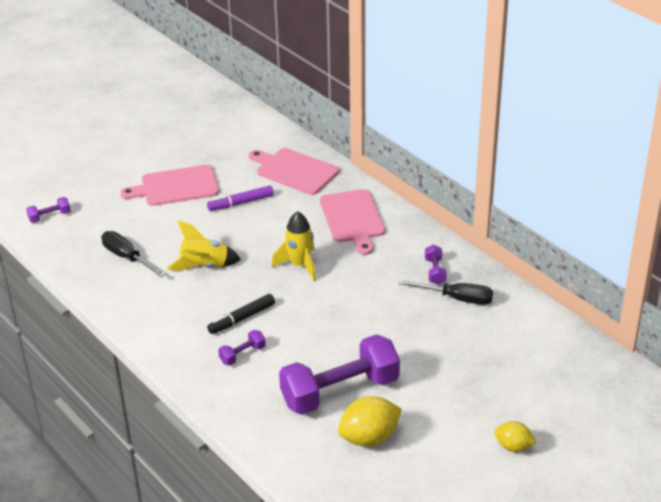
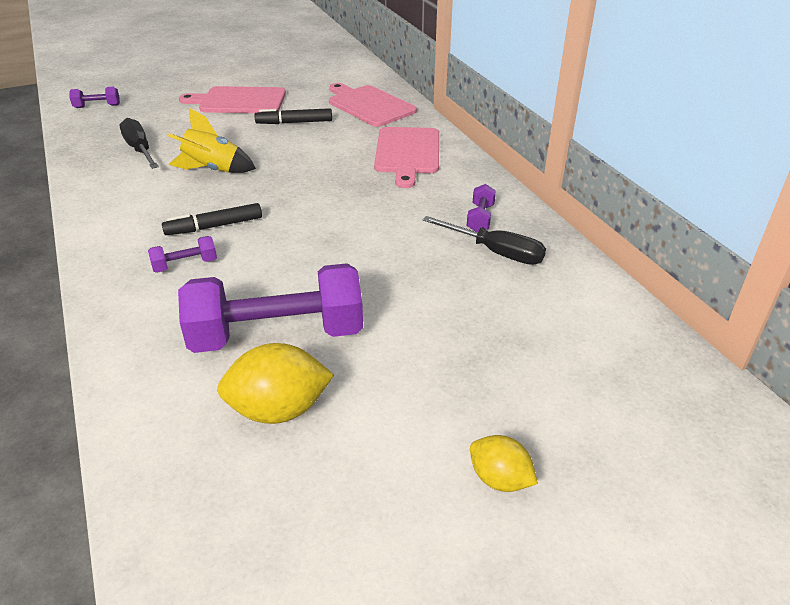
camera: 15 degrees right, 0 degrees up
purple marker [207,186,274,211] -> black marker [254,108,332,124]
yellow rocket [272,211,316,281] -> none

